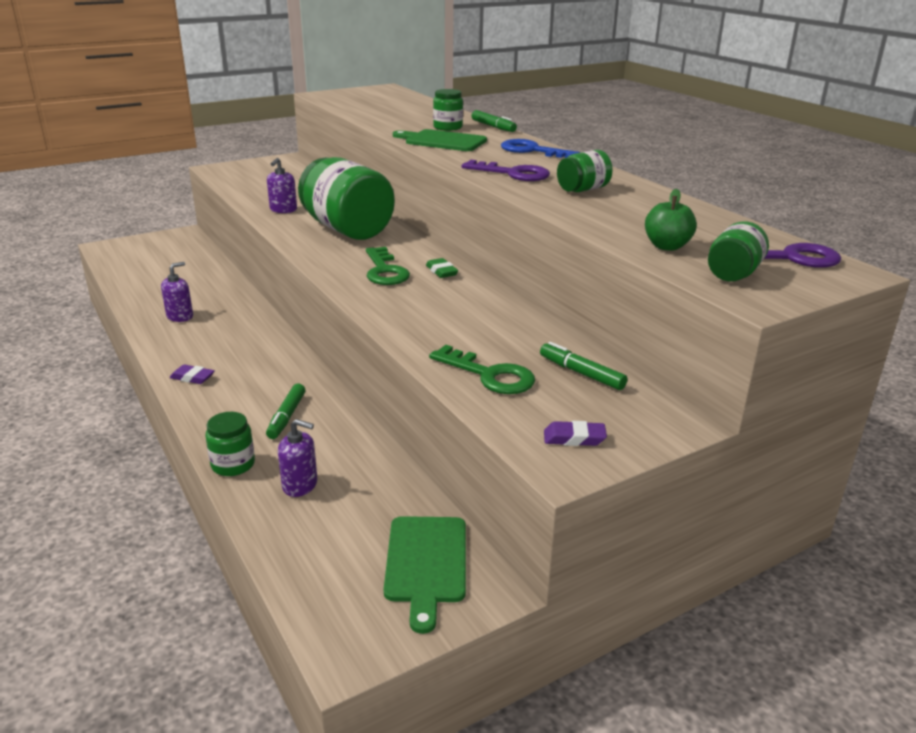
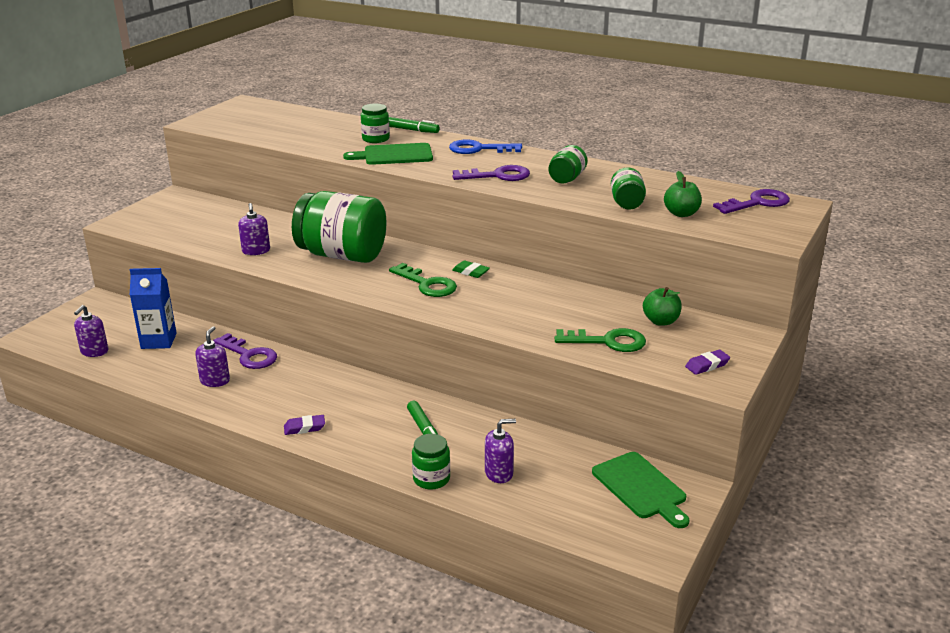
camera: 30 degrees left, 0 degrees up
green marker [540,342,627,390] -> green apple [643,287,682,326]
green jar [708,221,769,281] -> green jar moved to [611,167,646,209]
none -> purple soap dispenser [74,305,108,357]
none -> blue carton [130,268,177,349]
none -> purple key [213,333,277,369]

